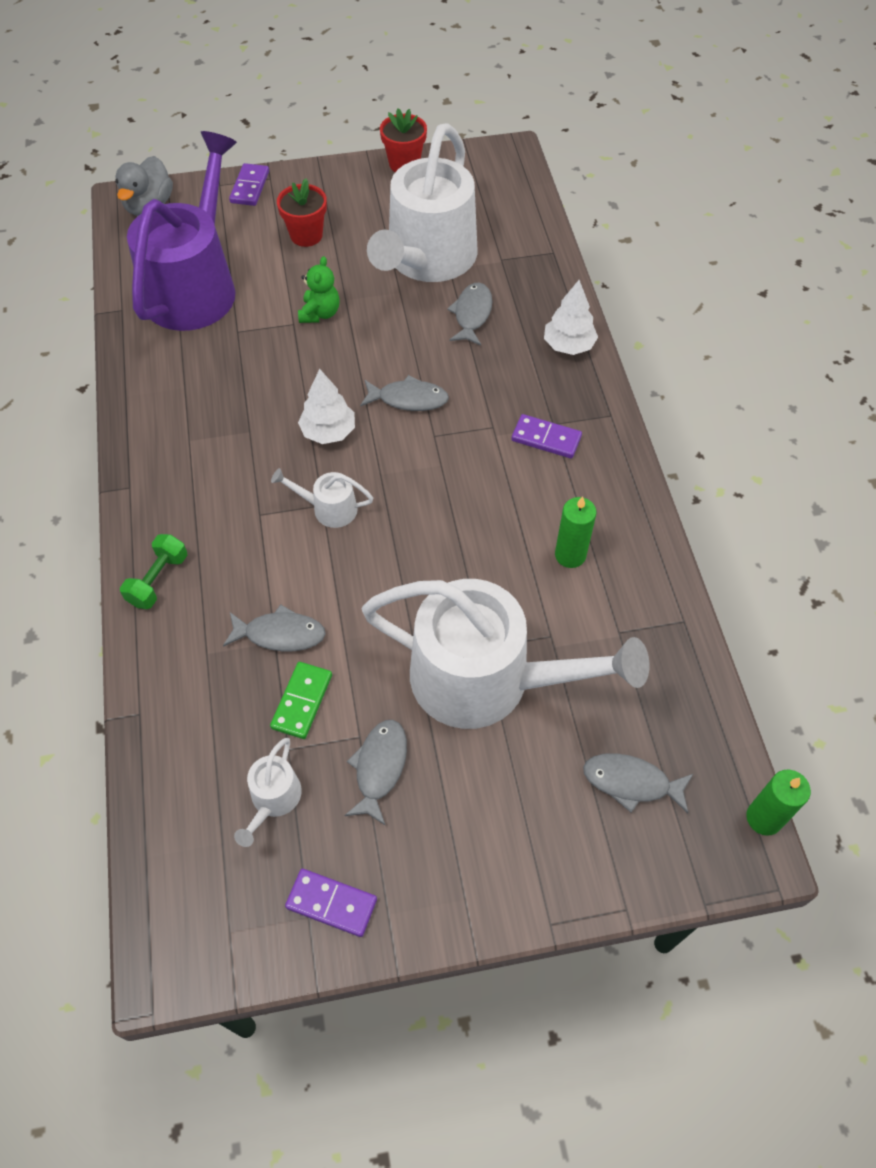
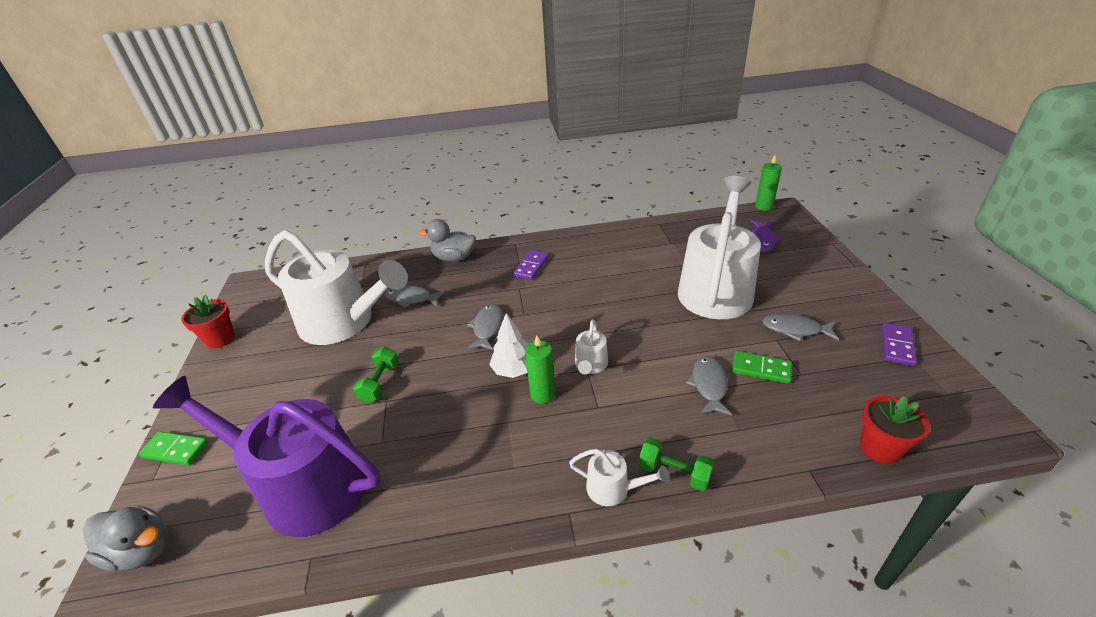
camera: 85 degrees left, 20 degrees down
purple domino [229,163,269,206] -> green domino [139,431,208,465]
white watering can [234,738,302,847] -> white watering can moved to [569,449,670,506]
red flower pot [277,178,327,247] -> red flower pot moved to [860,396,930,464]
green teddy bear [298,256,340,323] -> green dumbbell [353,347,399,403]
white tree [544,280,598,355] -> grey duck [419,219,476,262]
green candle [555,496,596,568] -> green candle moved to [525,335,555,404]
grey fish [583,753,693,813] -> purple fish [751,220,781,252]

